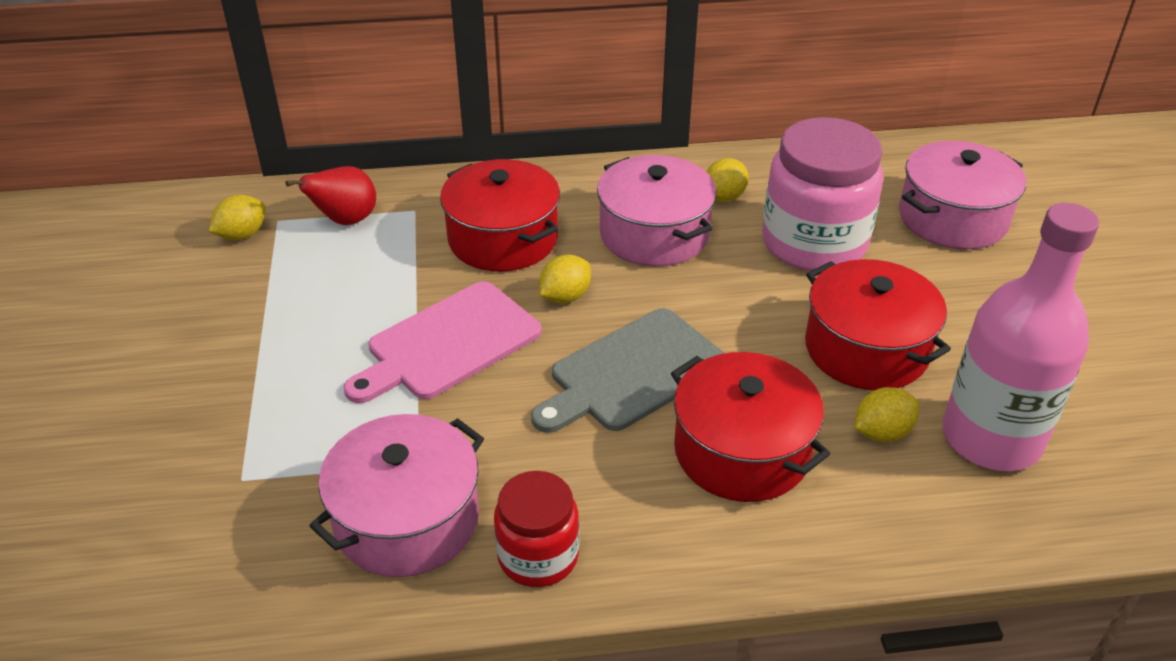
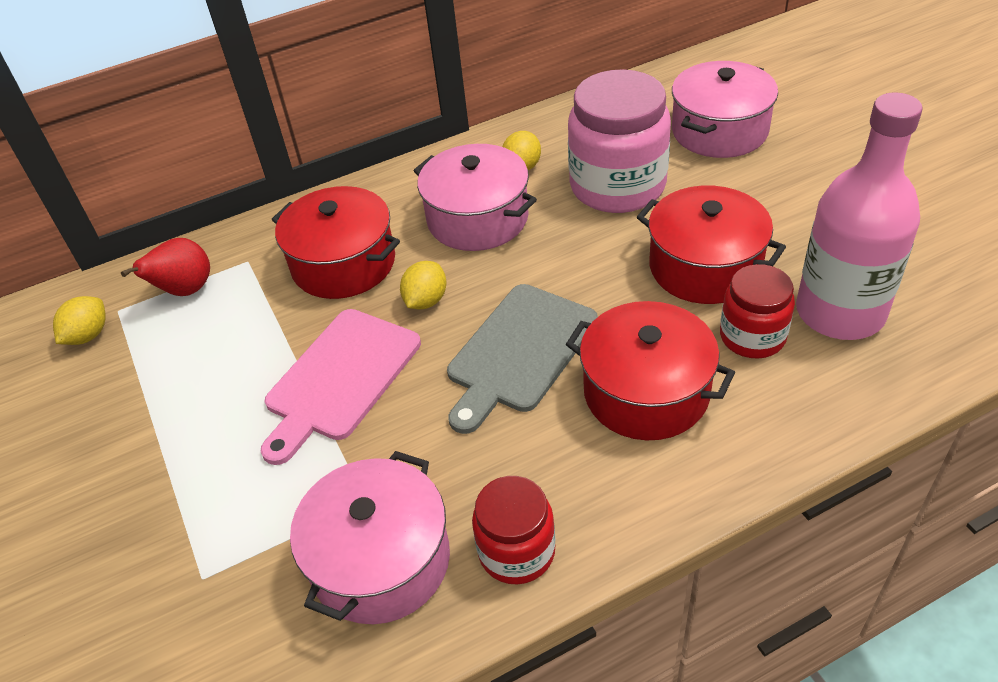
camera: 15 degrees left, 5 degrees up
yellow lemon [855,387,919,442] -> red jar [720,264,795,358]

